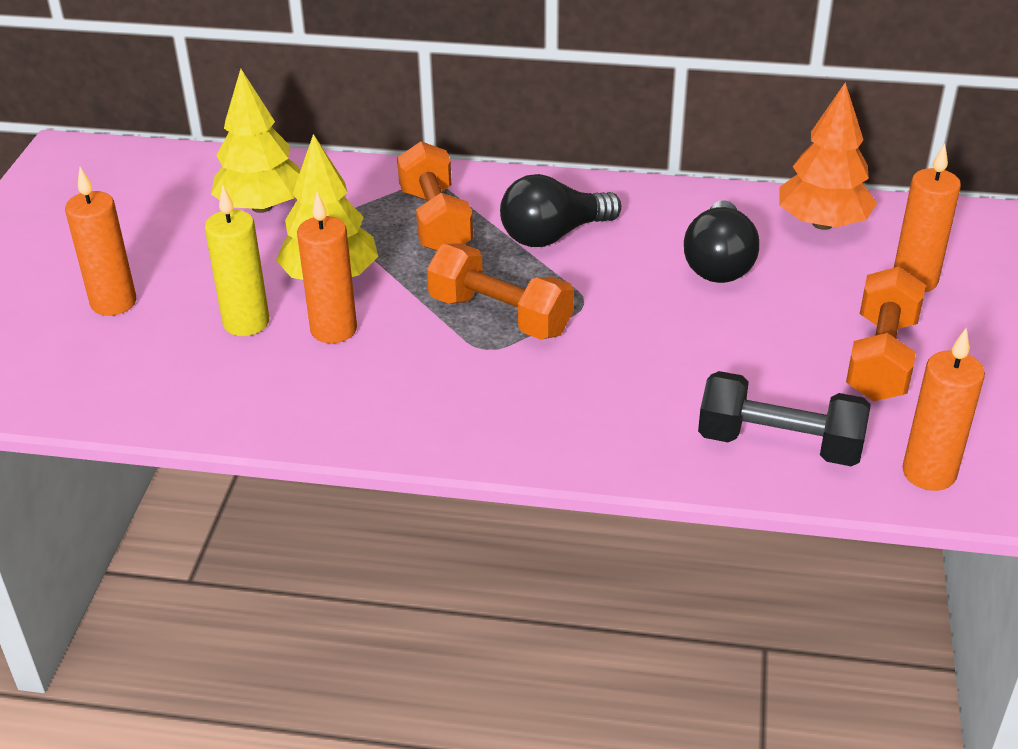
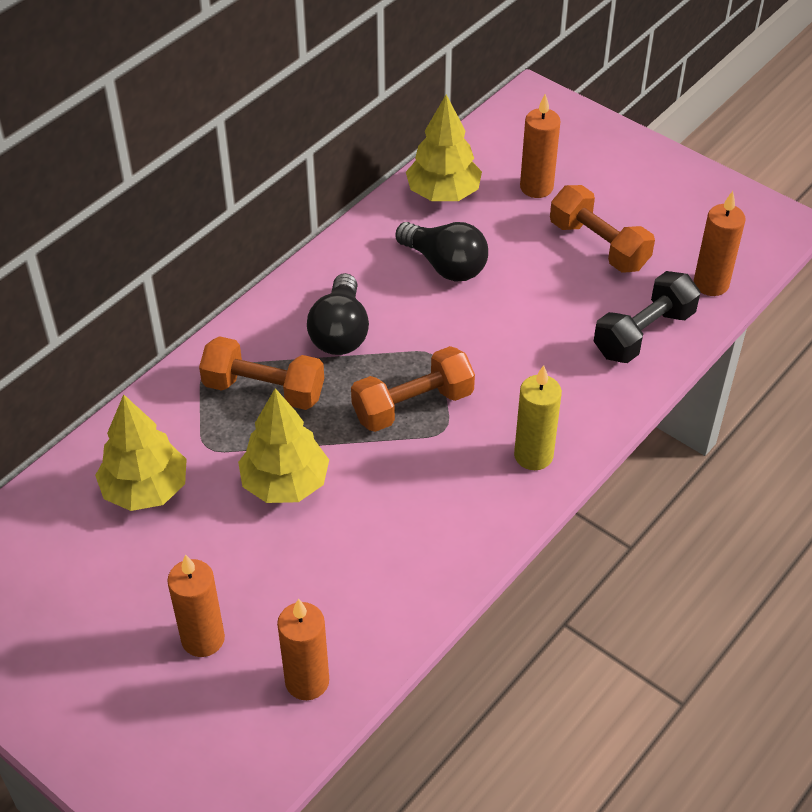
camera: 60 degrees left, 10 degrees up
yellow candle [205,185,269,336] -> yellow candle moved to [514,365,562,470]
orange candle [297,192,357,343] -> orange candle moved to [277,599,329,700]
orange tree [779,82,877,230] -> yellow tree [406,94,482,201]

